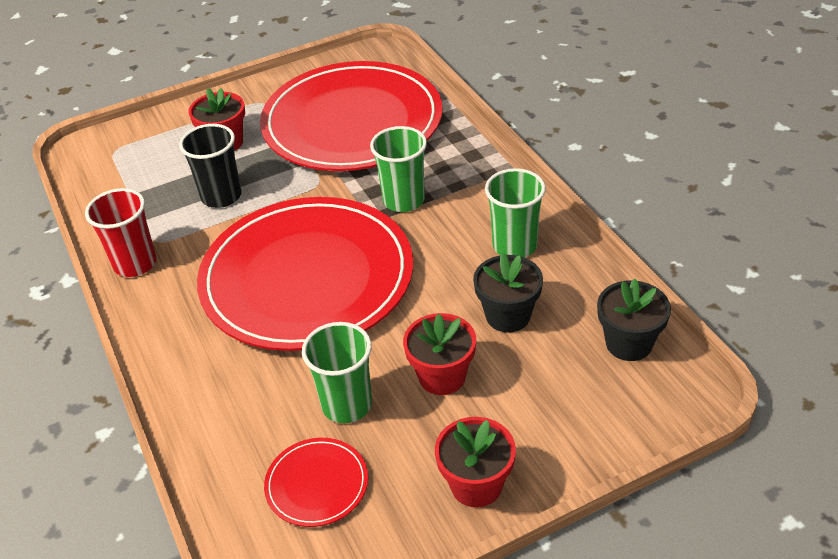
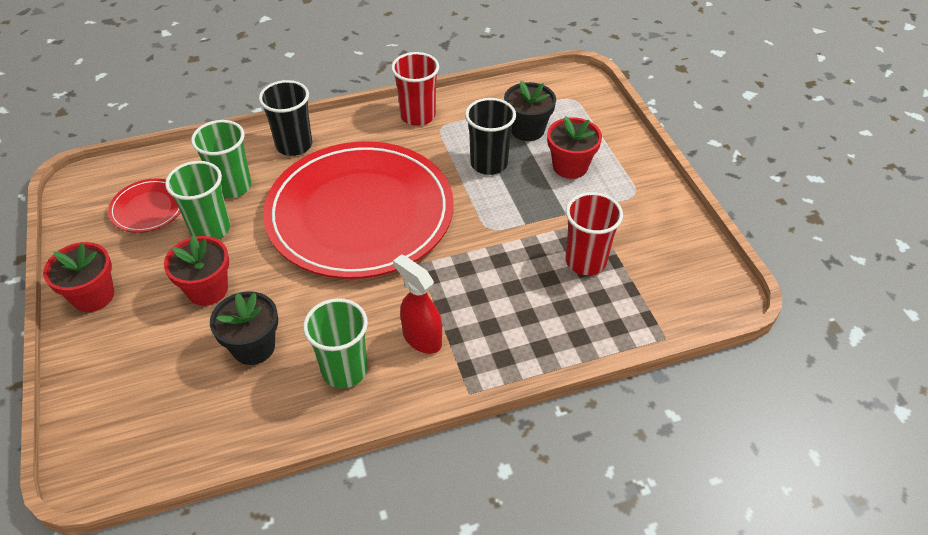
camera: 95 degrees right, 5 degrees up
red plate [260,61,443,171] -> red cup [565,192,623,275]
green cup [370,126,427,212] -> green cup moved to [191,120,252,198]
black flower pot [597,279,671,361] -> black flower pot moved to [504,81,556,141]
none -> black cup [259,80,312,156]
none -> red spray bottle [393,254,442,354]

